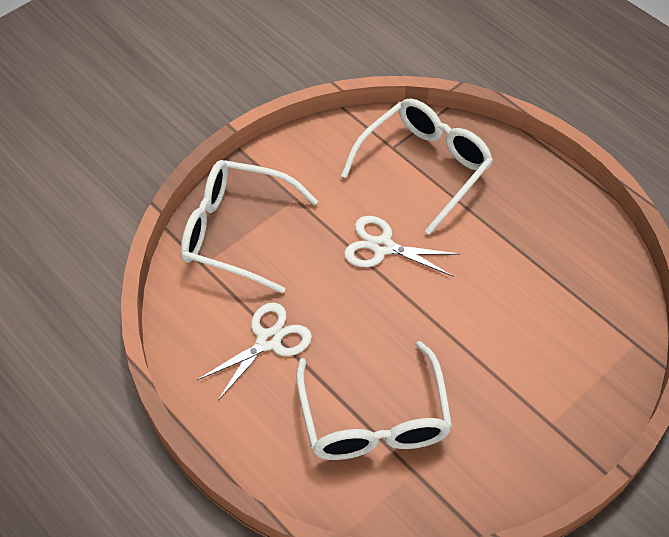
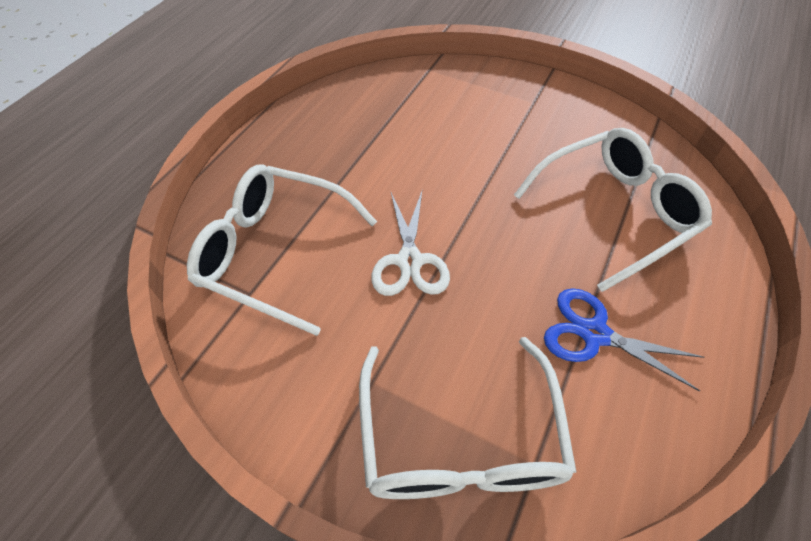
camera: 110 degrees left, 0 degrees up
white scissors [197,303,312,401] -> blue scissors [544,288,704,391]

